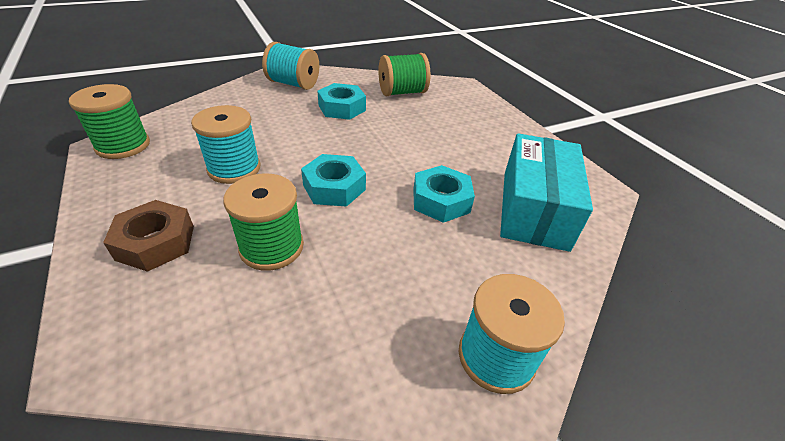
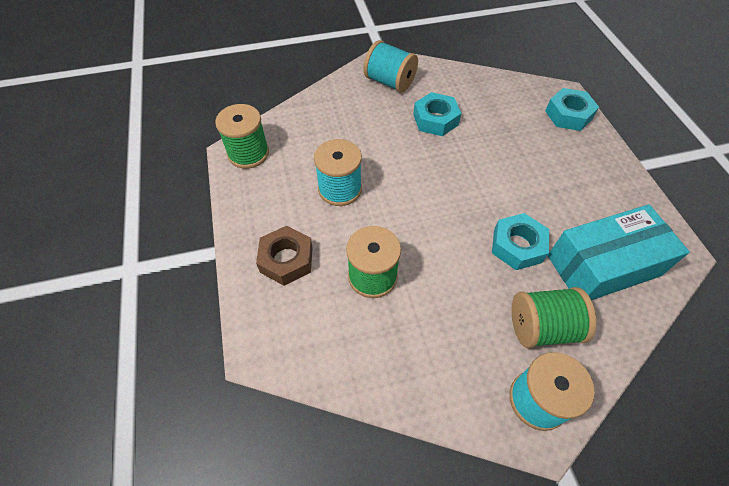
camera: 15 degrees right, 15 degrees up
turquoise nut [301,154,366,207] -> turquoise nut moved to [545,88,599,131]
green spool [378,53,430,96] -> green spool moved to [512,287,596,348]
turquoise box [500,133,593,252] -> turquoise box turned 45 degrees clockwise [548,204,690,300]

